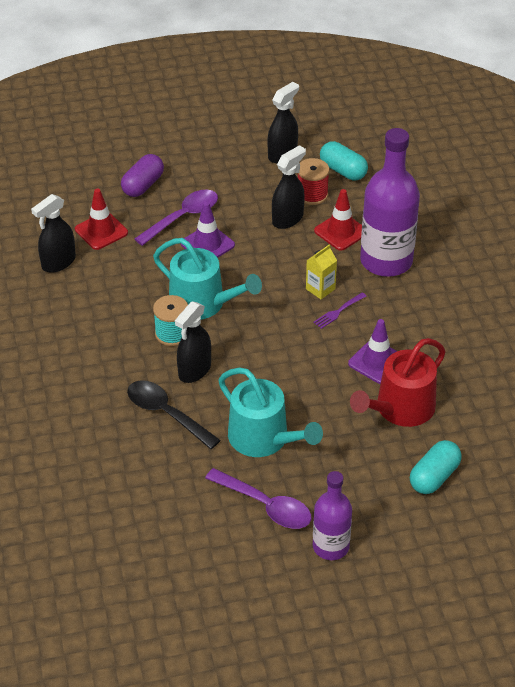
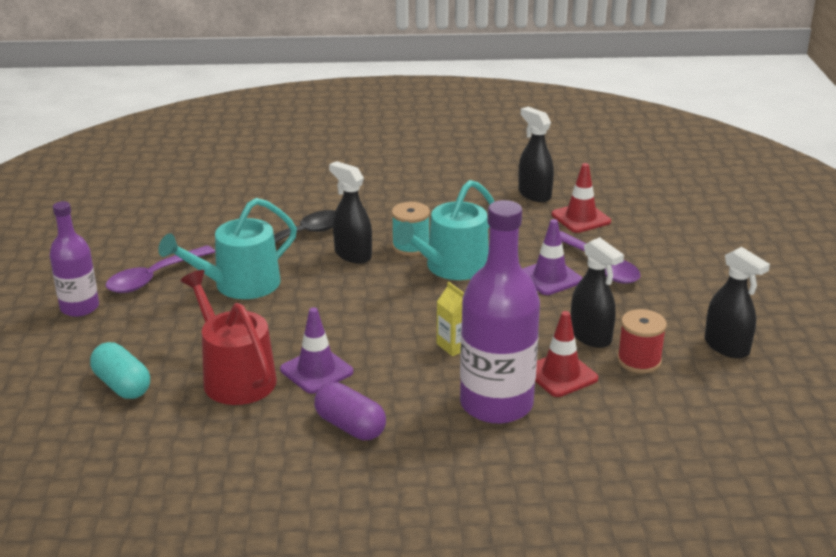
camera: 100 degrees right, 15 degrees down
purple capsule [121,154,164,197] -> purple capsule moved to [314,382,386,440]
purple fork [313,292,366,329] -> none
turquoise capsule [320,141,368,180] -> none

